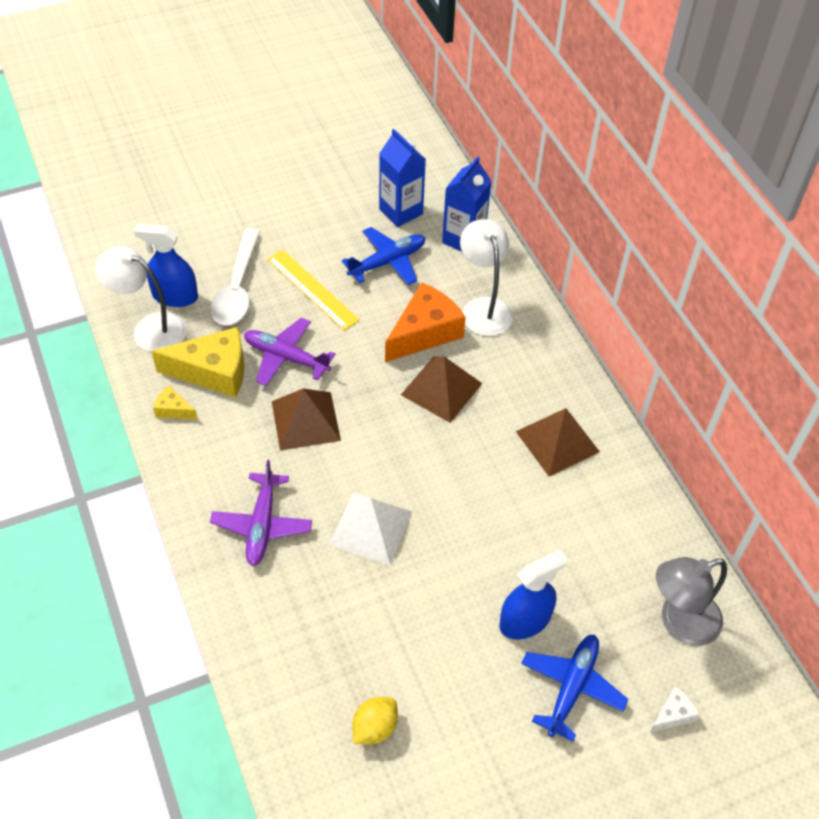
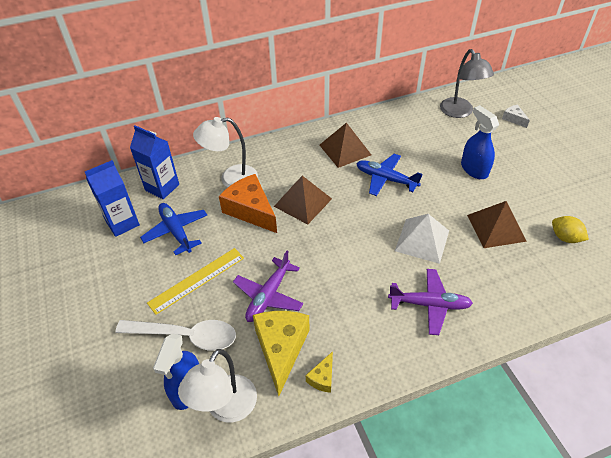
camera: 85 degrees left, 5 degrees down
brown pyramid [272,388,341,451] -> brown pyramid moved to [467,201,527,248]
blue plane [521,635,628,741] -> blue plane moved to [356,154,422,196]

